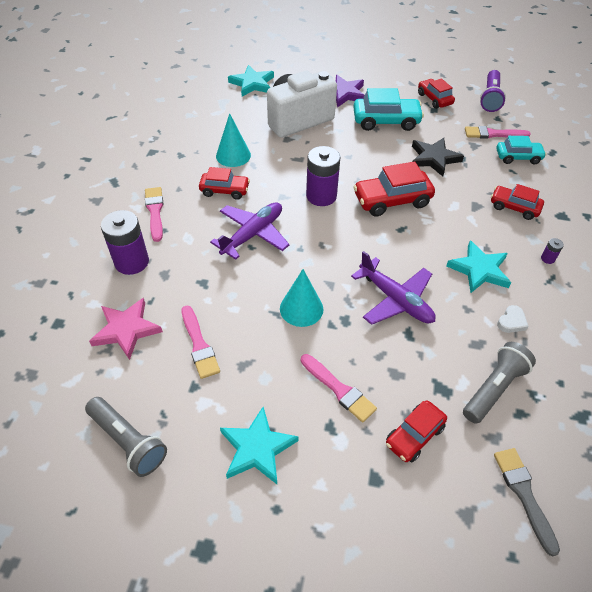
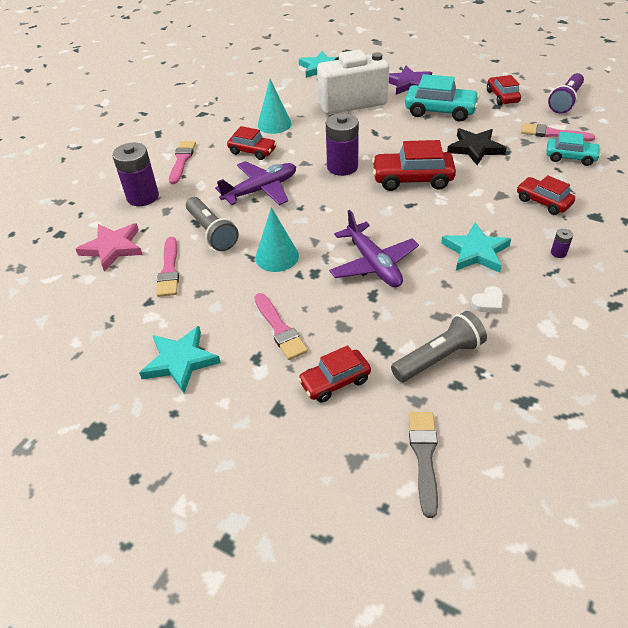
camera: 20 degrees right, 5 degrees down
grey flashlight [85,397,167,477] -> grey flashlight moved to [186,197,239,251]

